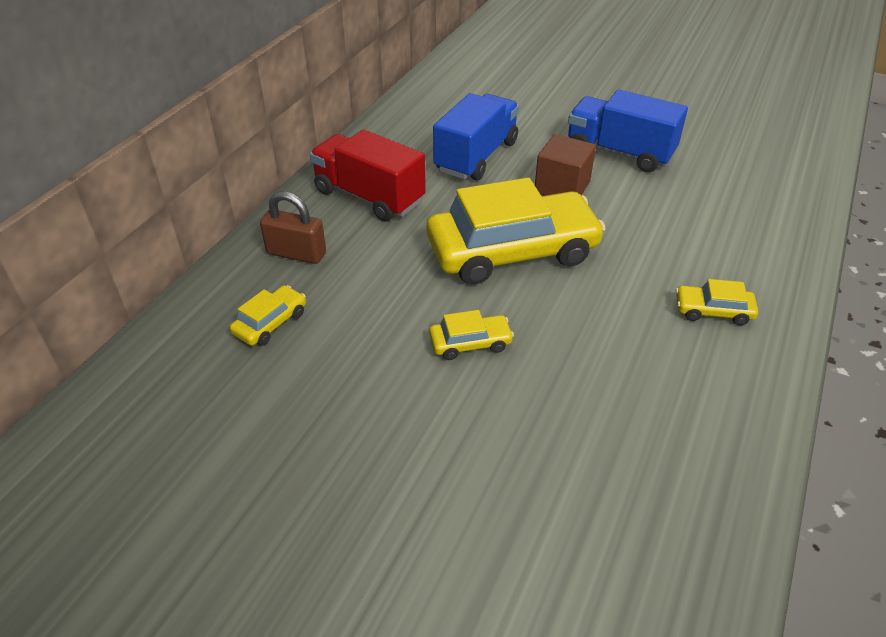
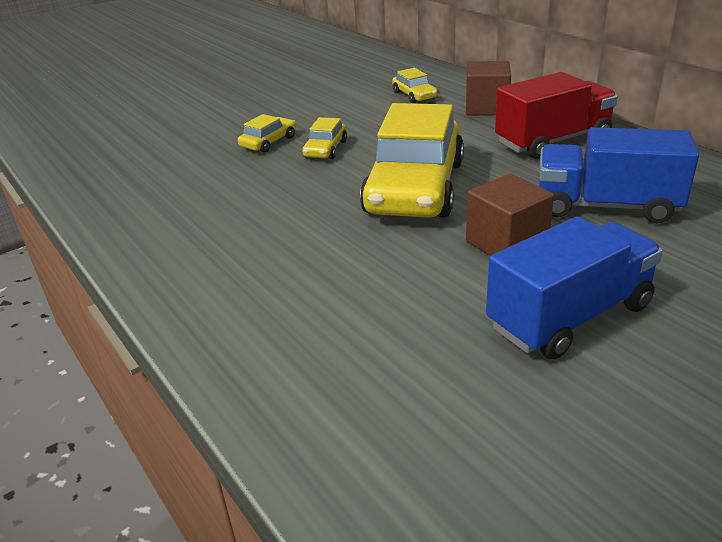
camera: 120 degrees right, 10 degrees down
brown padlock [260,191,326,264] -> brown cube [466,61,511,115]
blue truck [433,93,519,180] -> blue truck turned 135 degrees clockwise [539,127,699,223]
yellow car [676,279,758,325] -> yellow car moved to [238,114,296,153]

